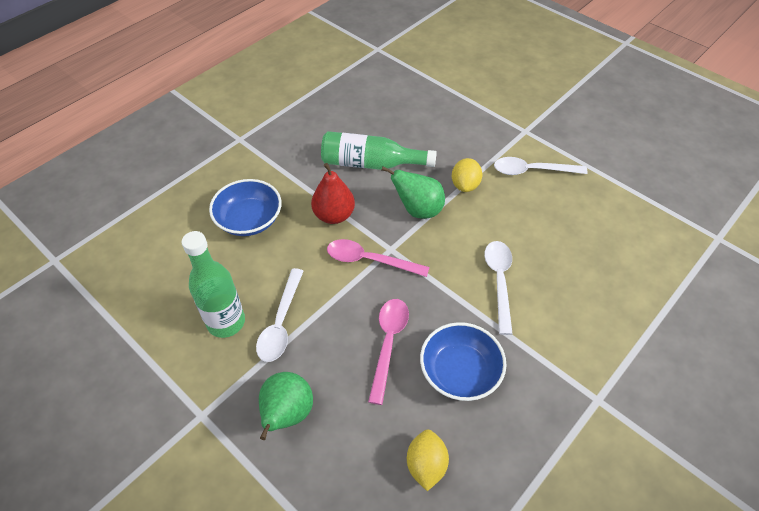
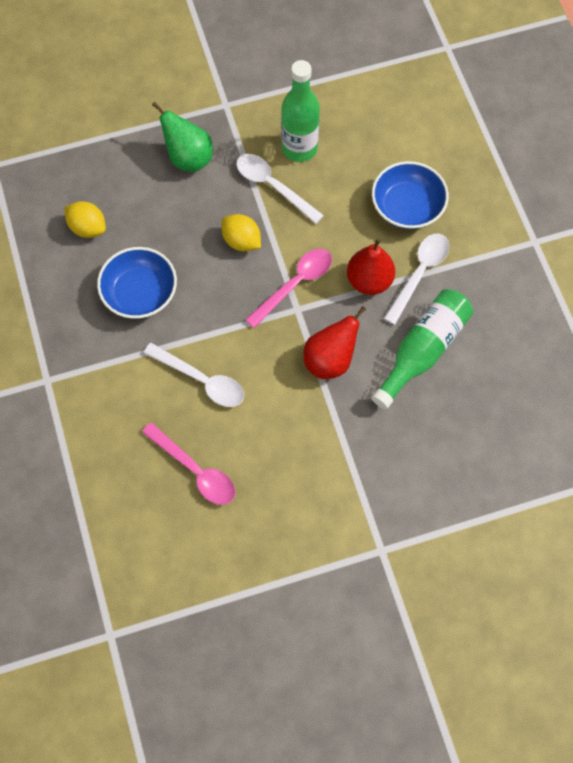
camera: 120 degrees right, 15 degrees up
pink spoon [368,299,409,405] -> pink spoon moved to [142,422,235,505]
green pear [382,166,445,219] -> red pear [303,306,366,379]
yellow lemon [452,158,482,192] -> yellow lemon moved to [221,214,261,251]
white spoon [494,157,588,175] -> white spoon moved to [383,233,449,325]

